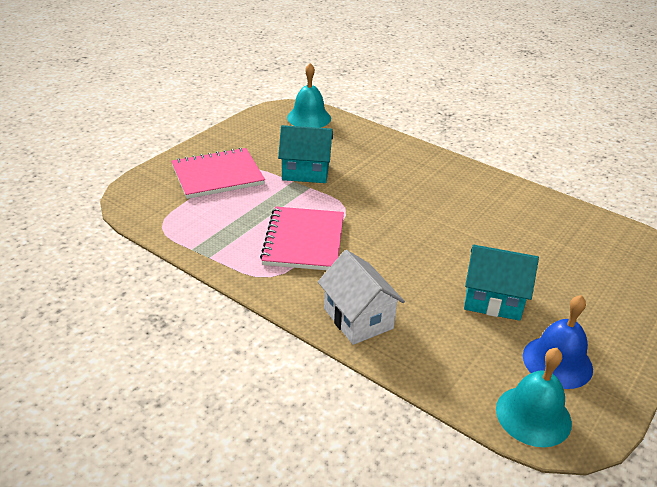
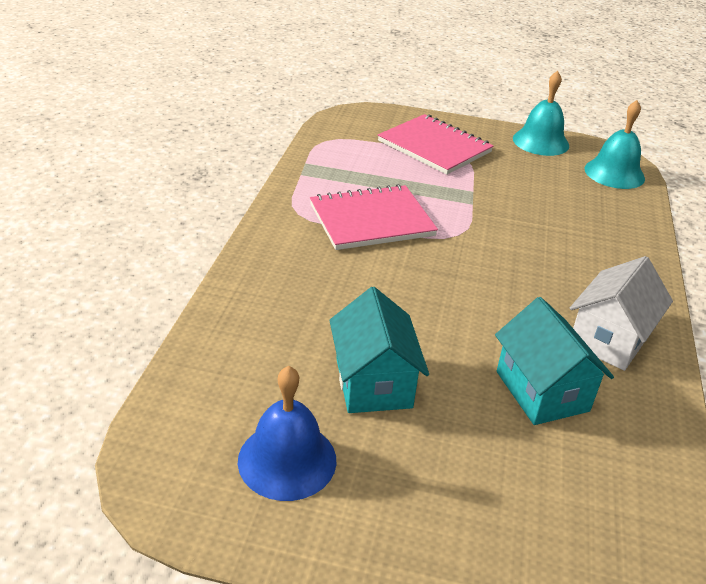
camera: 65 degrees right, 0 degrees up
turquoise house [278,125,333,183] -> turquoise house moved to [495,297,614,425]
white house [318,250,405,345] -> white house moved to [570,256,673,371]
turquoise bell [496,348,572,447] -> turquoise bell moved to [513,71,569,156]

